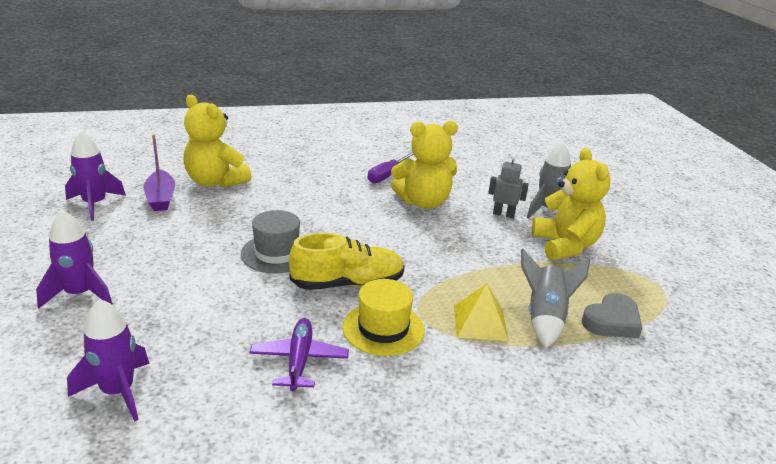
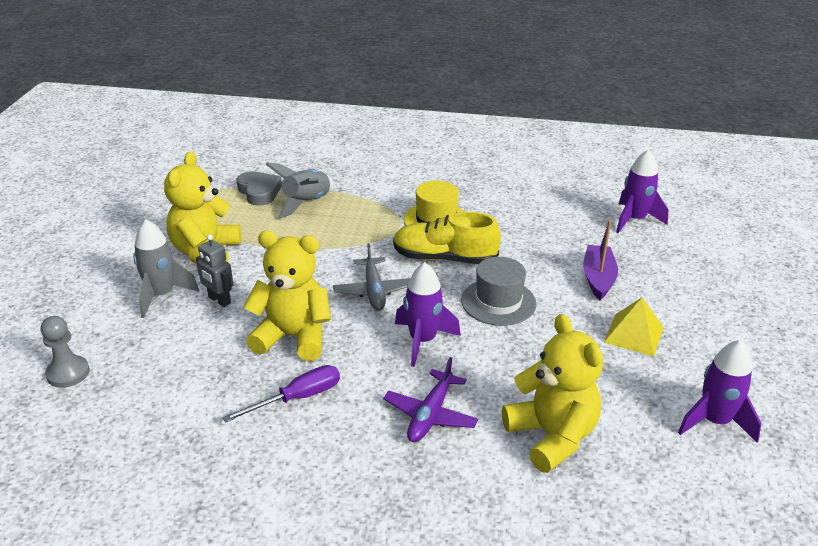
camera: 155 degrees left, 5 degrees up
purple rocket [36,210,113,309] -> purple rocket moved to [395,262,461,367]
purple boat [144,134,175,211] -> purple boat moved to [583,220,618,300]
purple plane [250,318,349,391] -> purple plane moved to [383,357,479,442]
yellow pyramid [454,284,508,341] -> yellow pyramid moved to [604,297,664,357]
grey heart [582,293,642,338] -> grey heart turned 75 degrees clockwise [236,171,282,206]
none -> grey pawn [41,316,90,388]
none -> grey plane [333,243,410,311]

